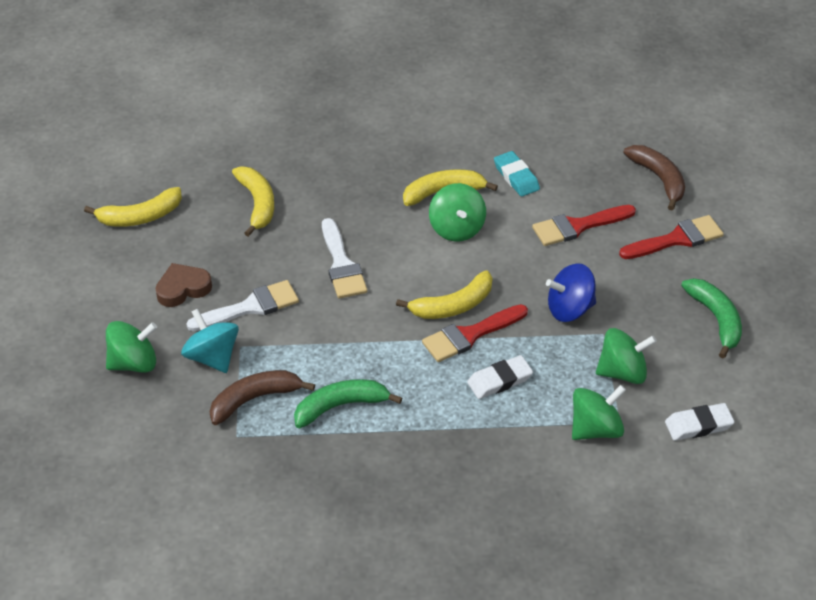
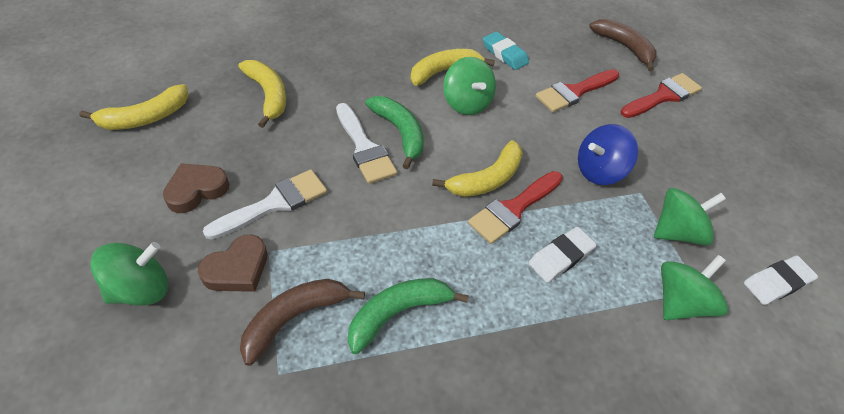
camera: 15 degrees left, 5 degrees up
turquoise spinning top [181,309,239,373] -> brown heart [198,234,267,292]
green banana [681,278,742,359] -> green banana moved to [365,96,424,170]

